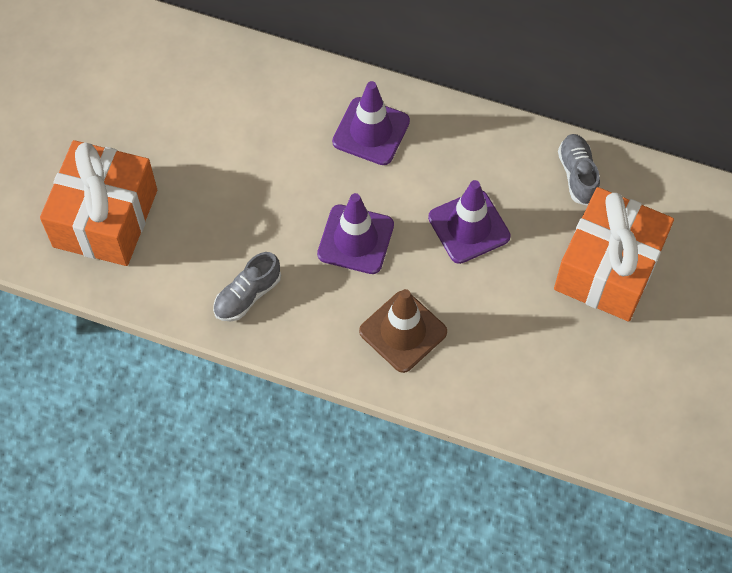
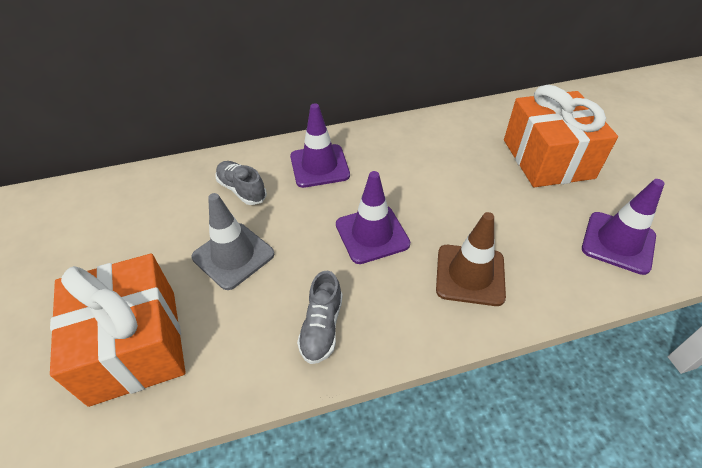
camera: 35 degrees left, 15 degrees down
purple traffic cone [428,180,511,264] -> purple traffic cone moved to [582,179,664,275]
grey shoe [558,134,600,206] -> grey shoe moved to [216,161,267,205]
none -> grey traffic cone [191,193,274,290]

